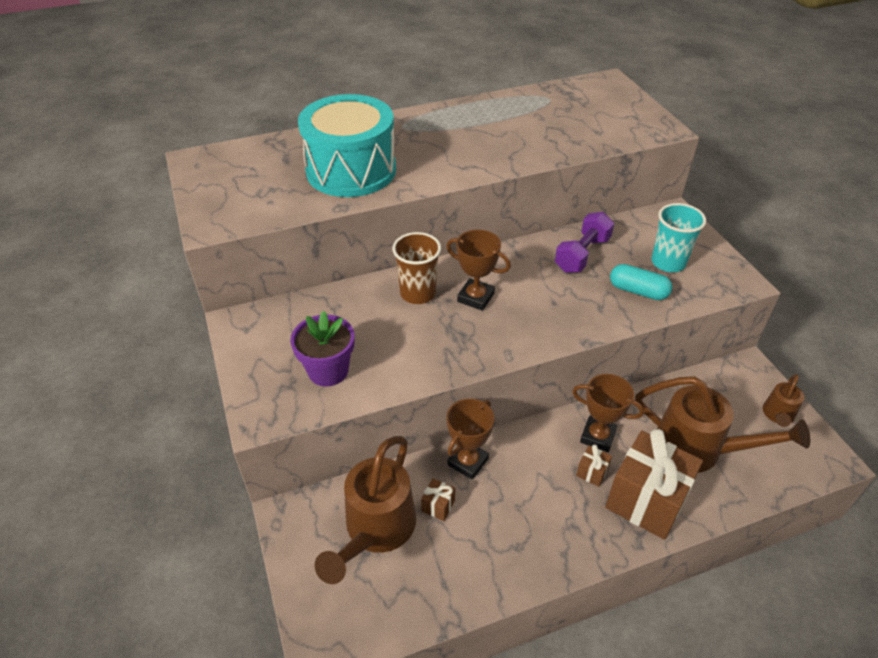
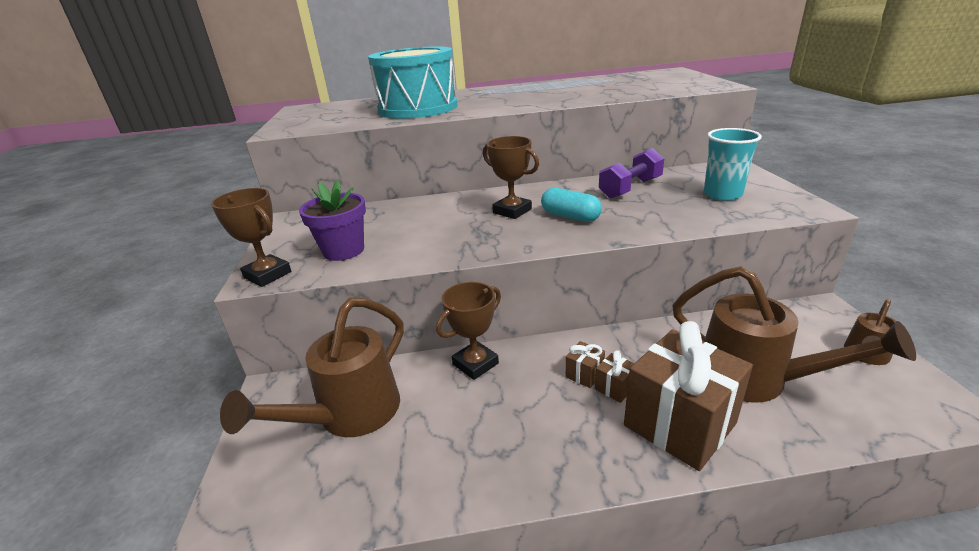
camera: 15 degrees right, 15 degrees down
brown cup [392,232,441,304] -> none
brown gift [421,479,455,521] -> brown gift moved to [566,341,605,388]
brown trophy [572,374,644,452] -> brown trophy moved to [211,188,291,287]
turquoise capsule [610,264,672,300] -> turquoise capsule moved to [541,188,602,222]

